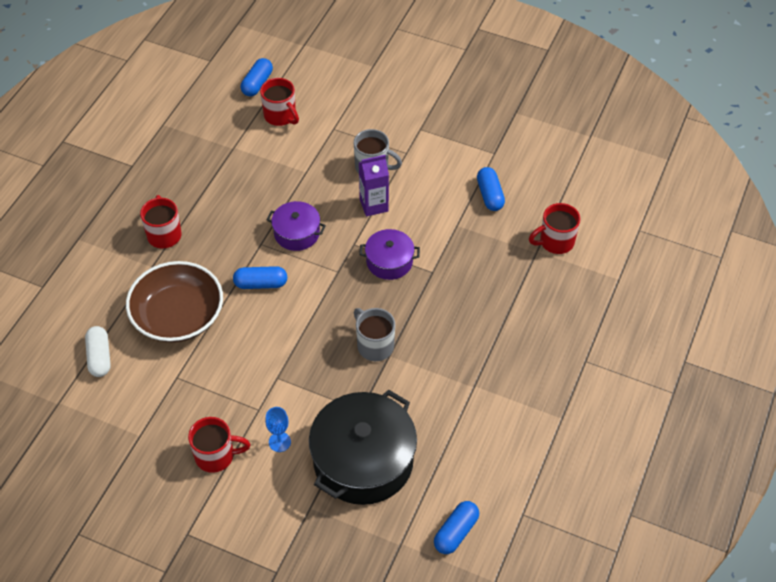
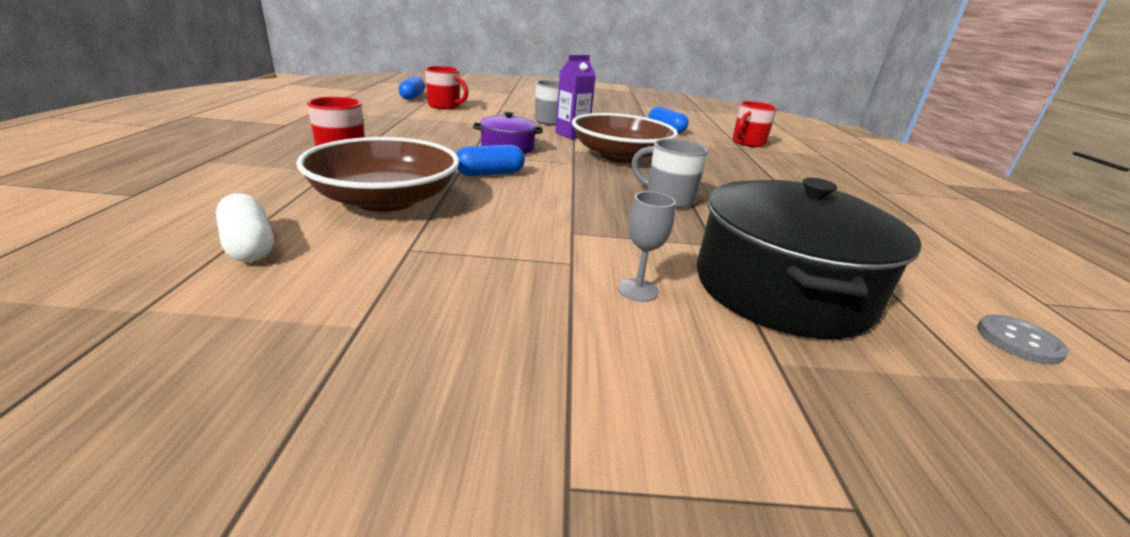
camera: 25 degrees left, 25 degrees down
red mug [188,417,250,473] -> none
blue goblet [265,407,291,452] -> grey goblet [618,191,676,302]
purple pot [359,229,420,280] -> brown bowl [572,113,678,163]
blue capsule [434,501,479,554] -> grey button [977,314,1069,365]

